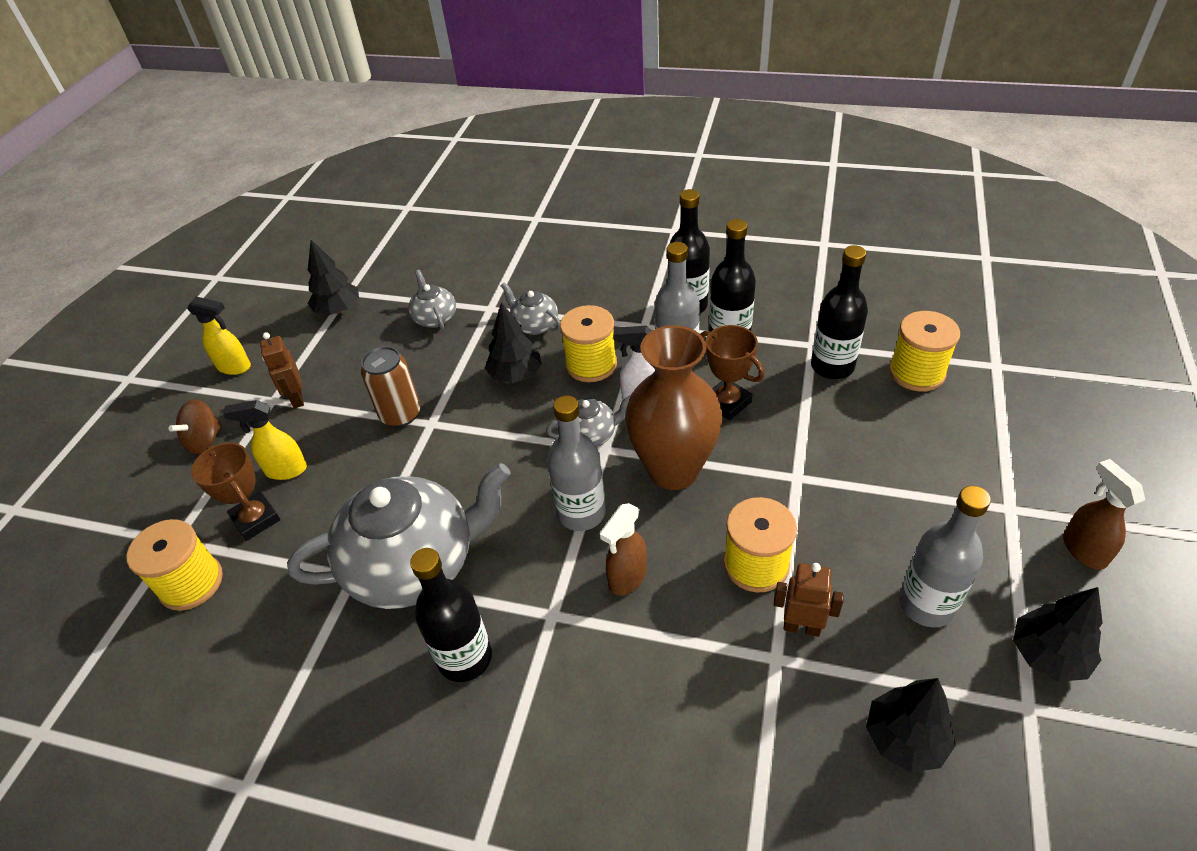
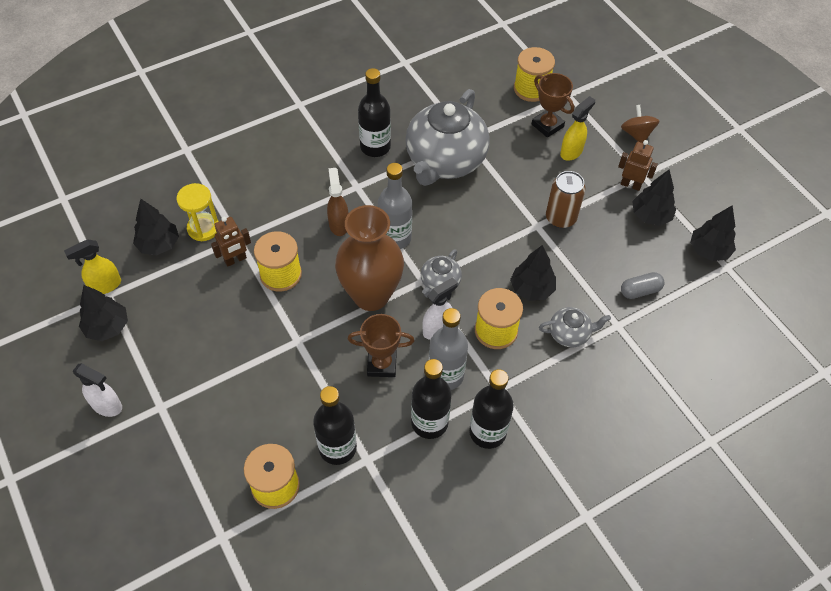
camera: 130 degrees right, 10 degrees up
yellow spray bottle [187,297,251,375] -> yellow spray bottle moved to [64,239,121,294]
brown trophy [191,443,280,541] -> brown trophy turned 45 degrees clockwise [532,73,574,138]
grey teapot [408,270,456,330] -> grey capsule [621,272,664,299]
grey bottle [899,486,991,627] -> none
brown spray bottle [1063,459,1145,570] -> white spray bottle [73,363,122,417]
none -> yellow hourglass [177,183,219,241]
none -> black tree [632,170,676,226]

